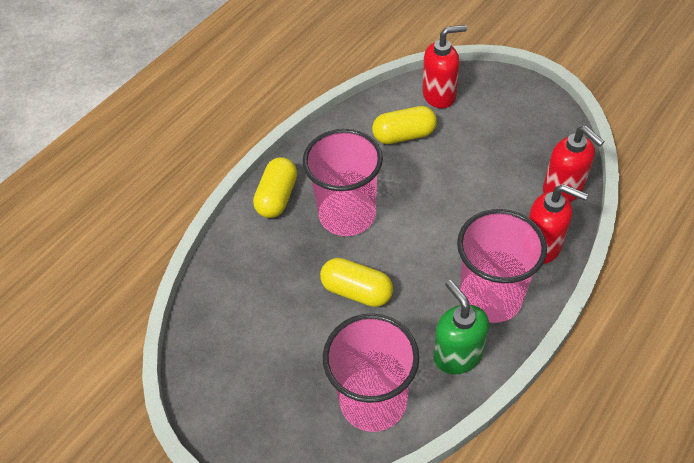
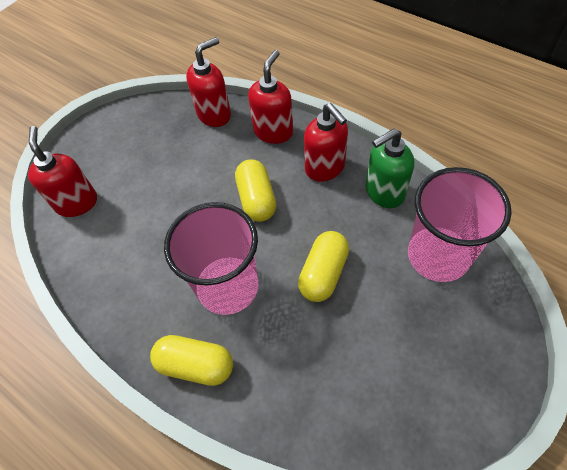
camera: 90 degrees left, 5 degrees up
yellow capsule [372,106,437,144] -> yellow capsule moved to [235,159,276,222]
pink cup [457,209,547,323] -> red soap dispenser [304,103,348,181]

